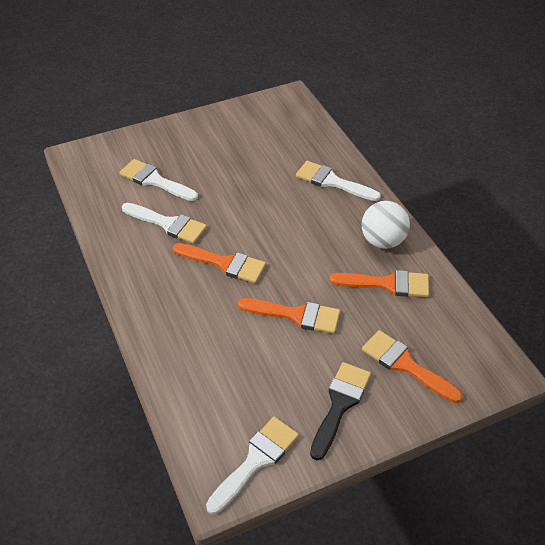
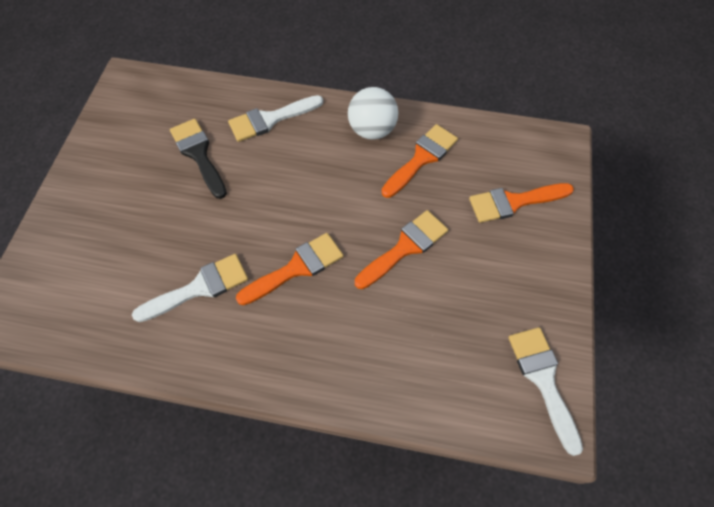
camera: 55 degrees left, 15 degrees up
white brush [119,159,198,201] -> none
black brush [310,362,371,460] -> black brush moved to [170,119,227,199]

